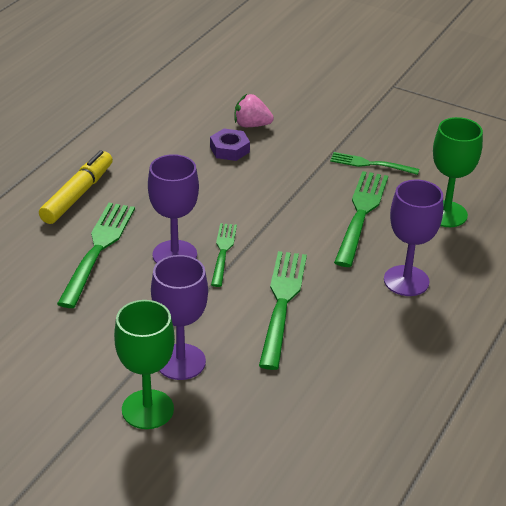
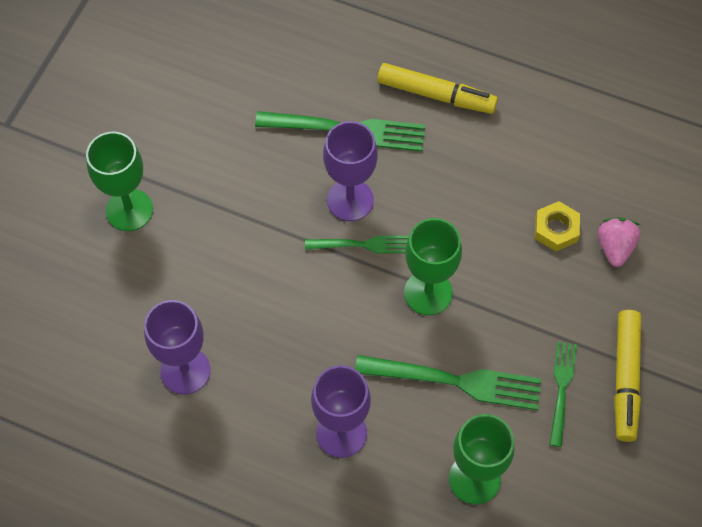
camera: 85 degrees right, 25 degrees up
purple goblet [151,255,208,380] -> purple goblet moved to [144,300,210,395]
purple nut [210,129,250,161] -> yellow nut [535,201,580,251]
green fork [259,251,307,370] -> none
none -> green goblet [404,218,462,315]
none -> yellow marker [614,310,641,442]

